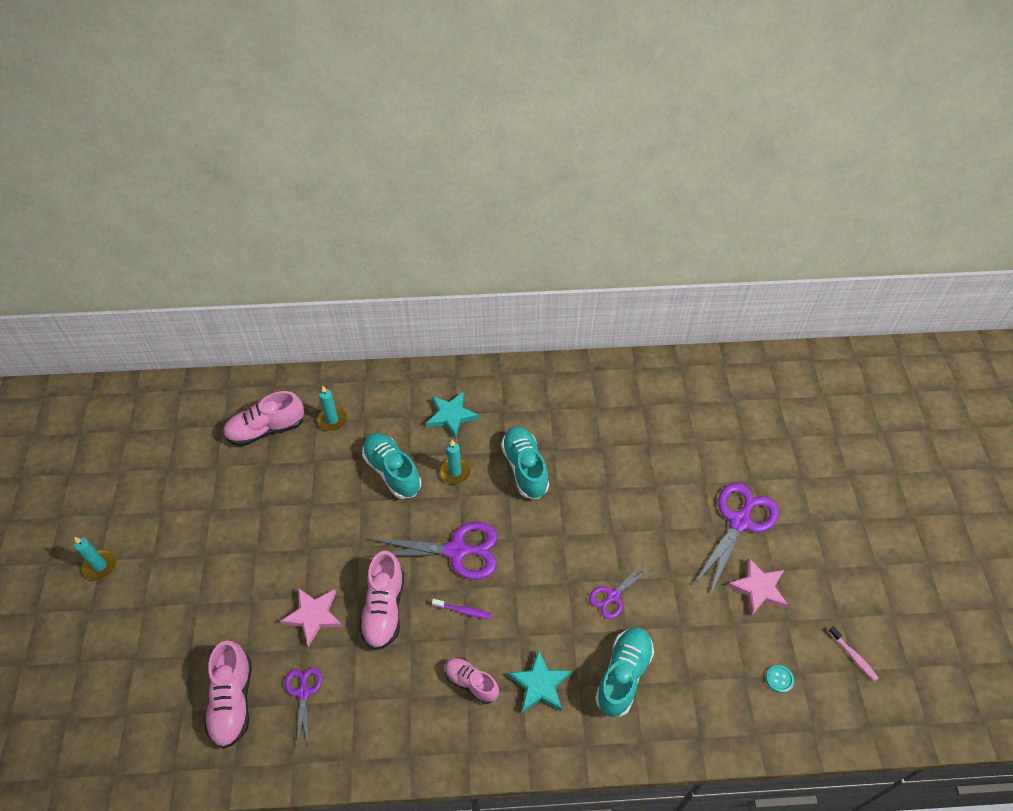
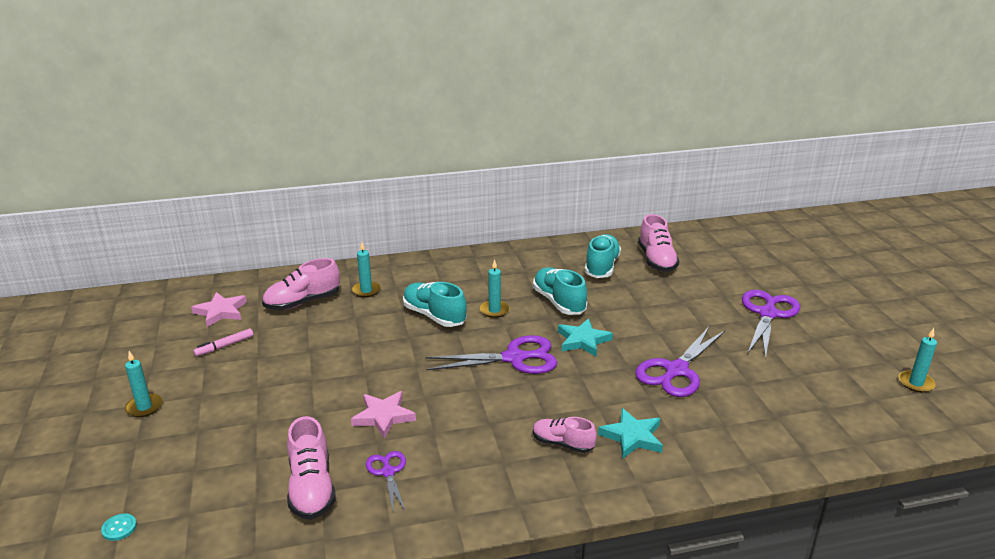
camera: 10 degrees left, 25 degrees down
pink shoe [359,551,404,650] -> pink shoe moved to [638,214,680,272]
turquoise star [426,391,479,439] -> turquoise star moved to [558,318,613,356]
purple toothbrush [432,599,492,619] -> none
purple scissors [589,562,650,619] -> purple scissors [635,327,725,397], size x1.83
turquoise shoe [595,627,654,717] -> turquoise shoe moved to [585,234,621,278]
pink star [727,557,788,616] -> pink star moved to [191,292,247,327]
turquoise button [766,665,794,693] -> turquoise button moved to [101,514,137,541]
pink toothbrush [828,626,878,681] -> turquoise candle [899,328,937,393]
none -> pink marker [193,328,253,356]

